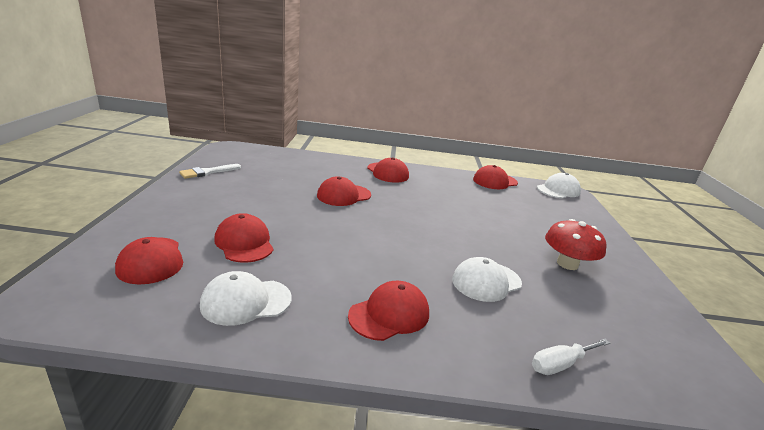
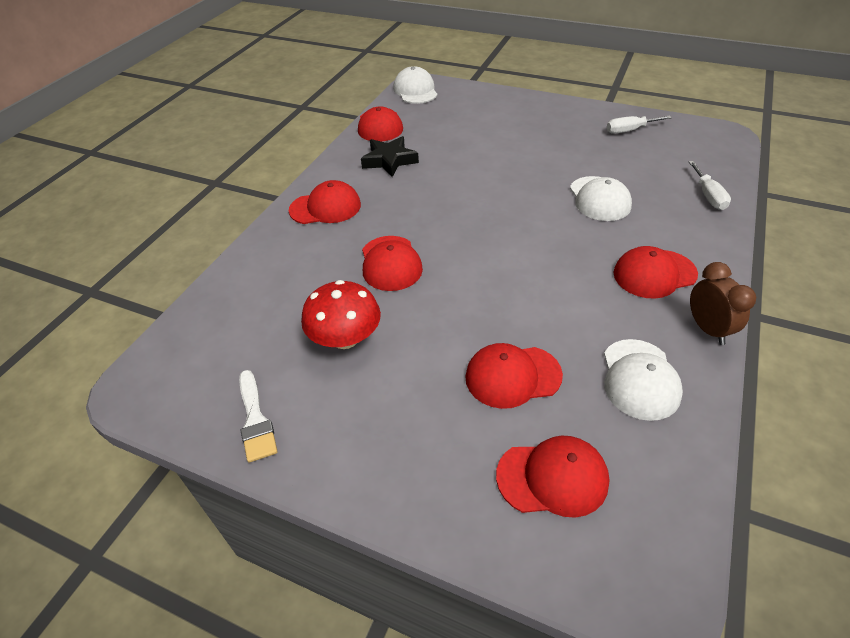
camera: 65 degrees left, 20 degrees up
red cap [348,281,429,341] -> red cap turned 90 degrees counterclockwise [614,246,698,299]
red mushroom [545,219,606,270] -> red mushroom moved to [301,280,381,349]
none -> black star [361,136,419,177]
none -> white screwdriver [607,116,672,134]
none -> brown clock [690,262,756,345]

